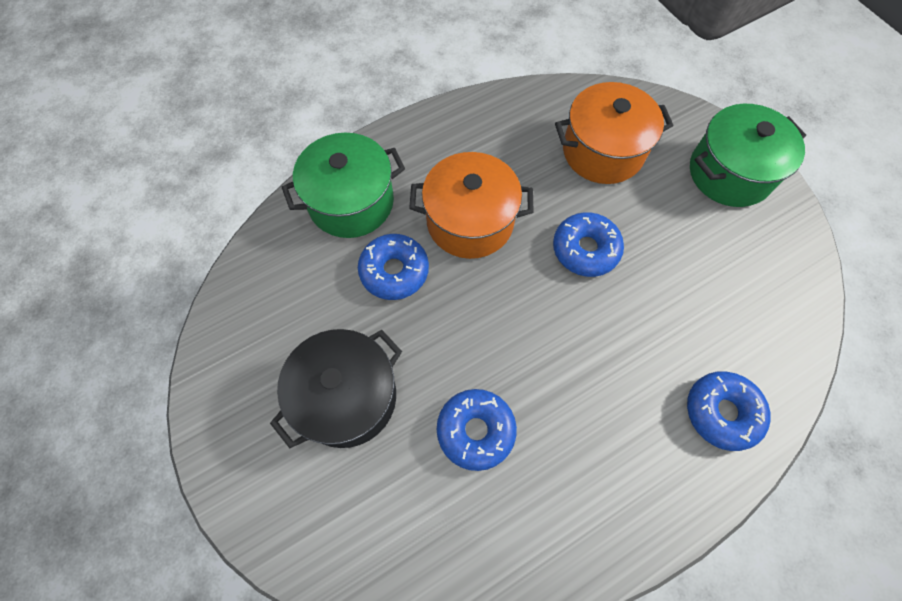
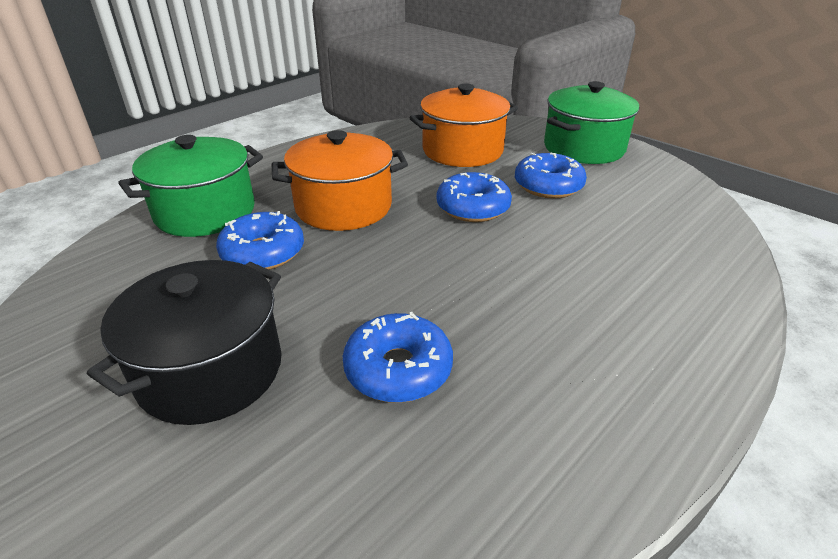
camera: 15 degrees left, 30 degrees down
blue donut [687,371,771,451] -> blue donut moved to [515,152,587,198]

